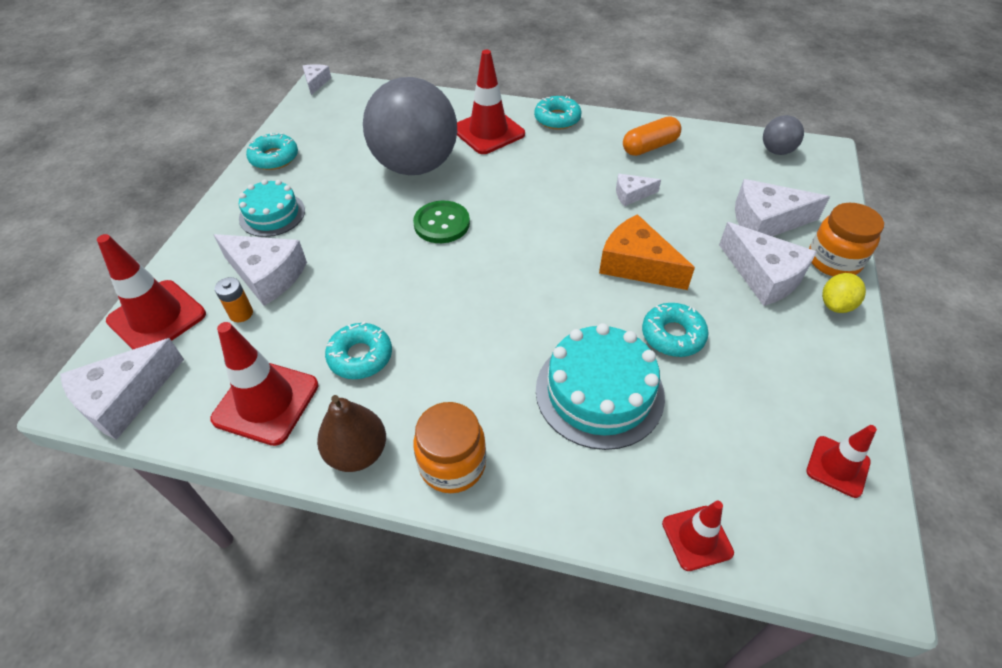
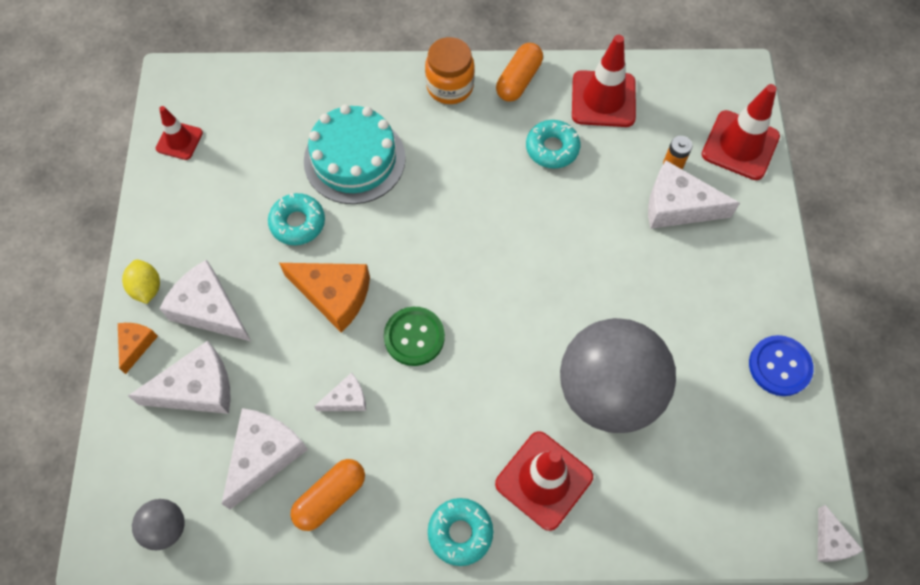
camera: 165 degrees right, 15 degrees up
white cheese [60,338,184,440] -> white cheese moved to [222,408,308,509]
turquoise cake [239,179,305,237] -> none
turquoise donut [246,133,298,170] -> blue button [749,335,814,396]
brown pear [317,395,386,472] -> orange capsule [496,43,543,101]
green button [413,201,470,243] -> green button moved to [384,307,445,366]
red traffic cone [662,501,734,571] -> none
orange jar [809,203,884,276] -> orange cheese [118,323,158,374]
yellow lemon [822,273,866,313] -> yellow lemon turned 45 degrees counterclockwise [122,259,160,304]

